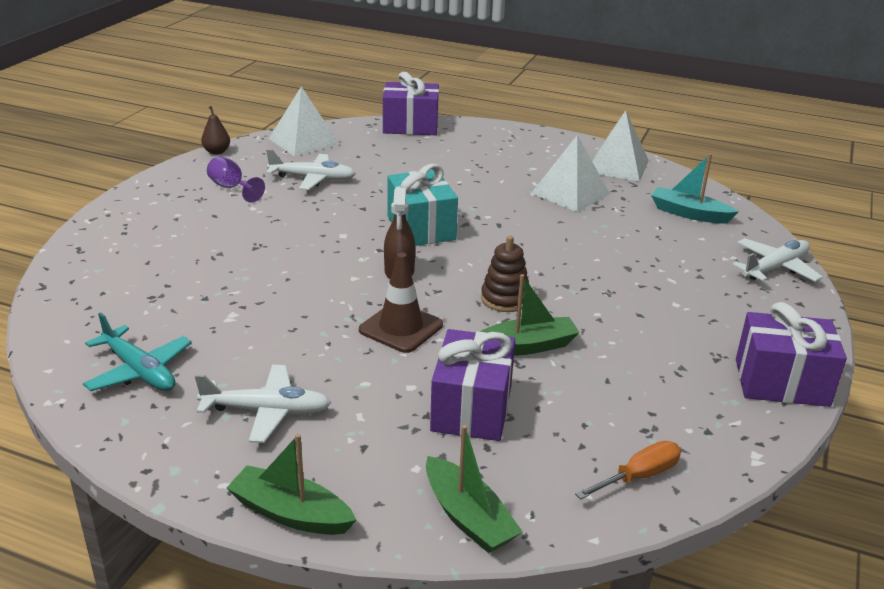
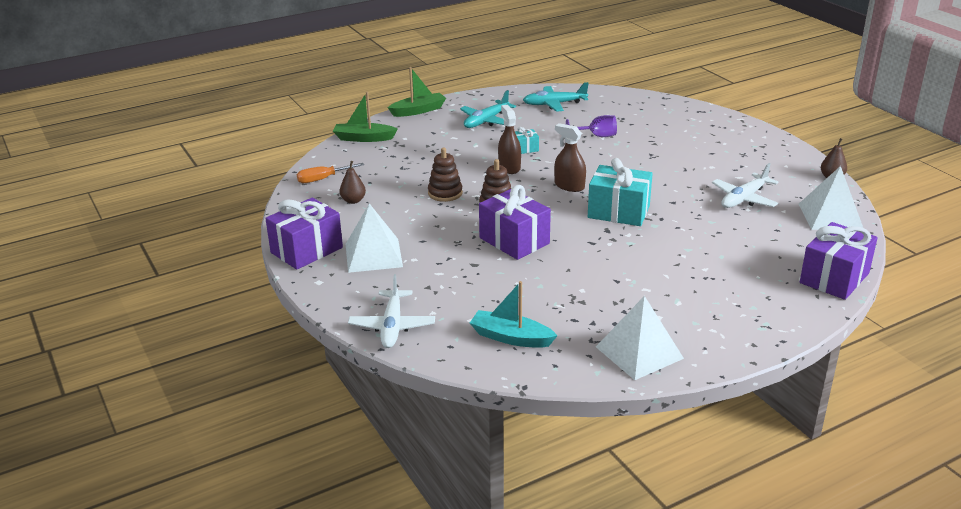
camera: 130 degrees right, 0 degrees up
white plane [195,365,331,443] -> turquoise plane [460,90,516,128]
purple goblet [207,156,265,203] -> purple goblet moved to [566,115,617,137]
brown traffic cone [359,252,443,353] -> brown spray bottle [498,105,521,174]
purple gift [430,329,515,441] -> purple gift moved to [479,185,551,260]
green boat [479,274,580,356] -> brown stacking toy [428,147,463,202]
white pyramid [531,135,610,212] -> white pyramid moved to [346,203,403,273]
orange screwdriver [575,441,681,500] -> orange screwdriver turned 60 degrees clockwise [297,163,364,183]
turquoise boat [651,154,738,224] -> turquoise boat turned 135 degrees counterclockwise [470,281,558,348]
none -> brown pear [339,161,366,204]
none -> turquoise gift [515,127,539,154]

